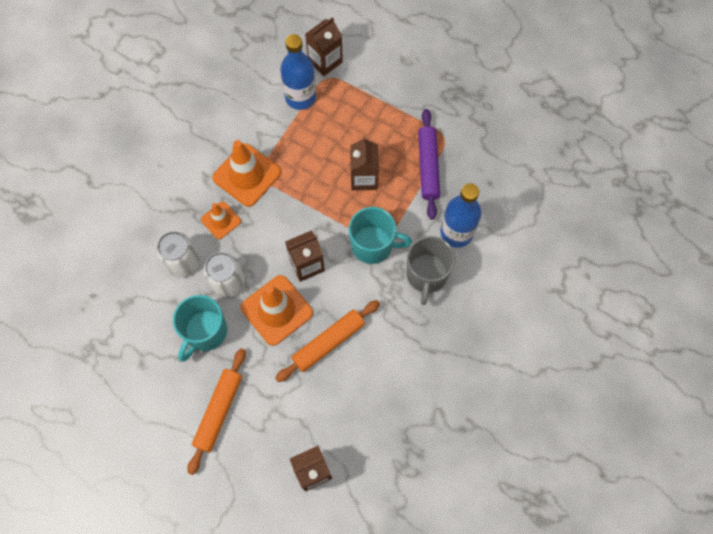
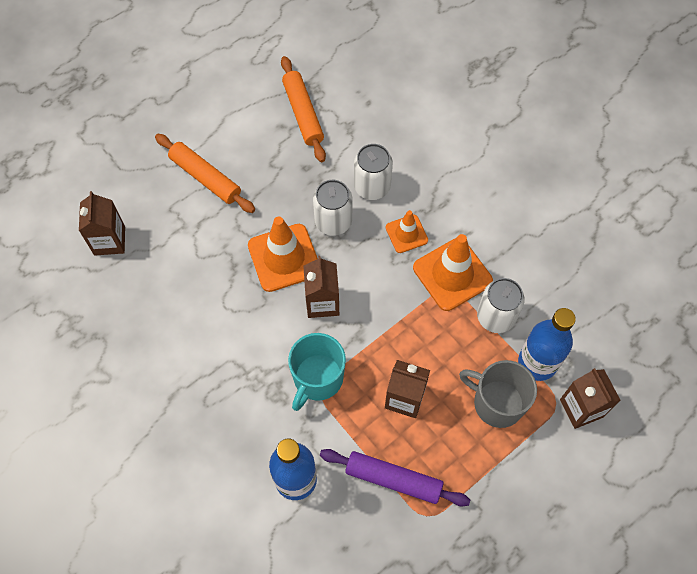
camera: 110 degrees right, 5 degrees down
turquoise mug [173,295,227,362] -> none
orange rolling pin [275,300,380,382] -> orange rolling pin moved to [281,56,326,162]
grey mug [406,236,455,305] -> grey mug moved to [459,360,537,428]
none -> white can [477,278,525,333]

